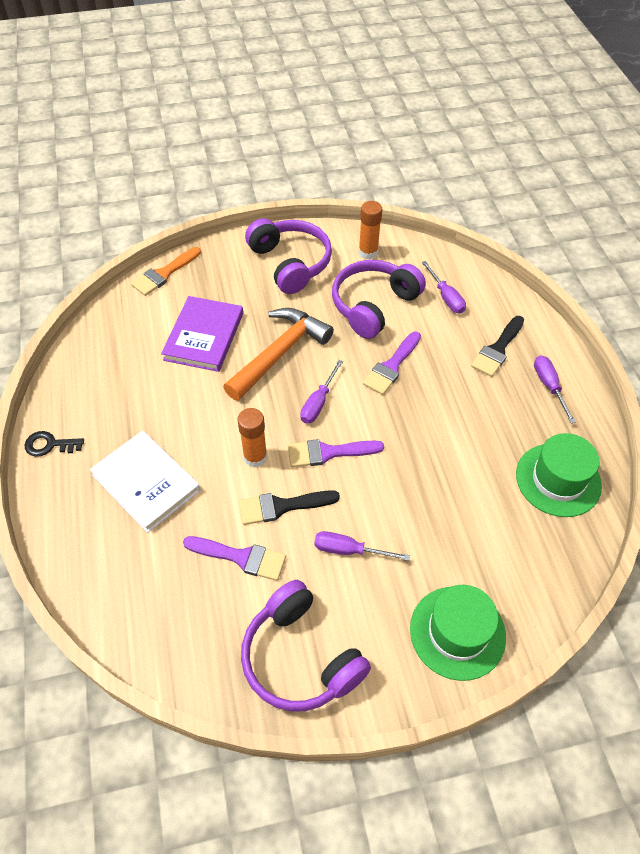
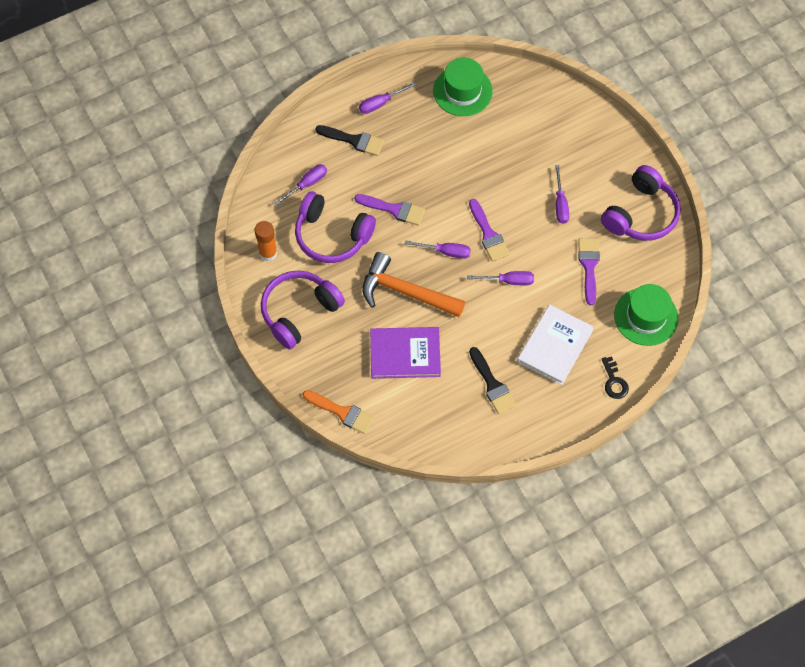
camera: 105 degrees left, 10 degrees up
black key [25,431,84,457] -> black key moved to [602,356,629,399]
orange glue stick [238,408,267,468] -> purple screwdriver [467,271,534,285]
black brush [239,490,340,525] -> black brush moved to [469,347,516,414]
green hat [410,585,506,681] -> green hat moved to [614,284,678,346]

